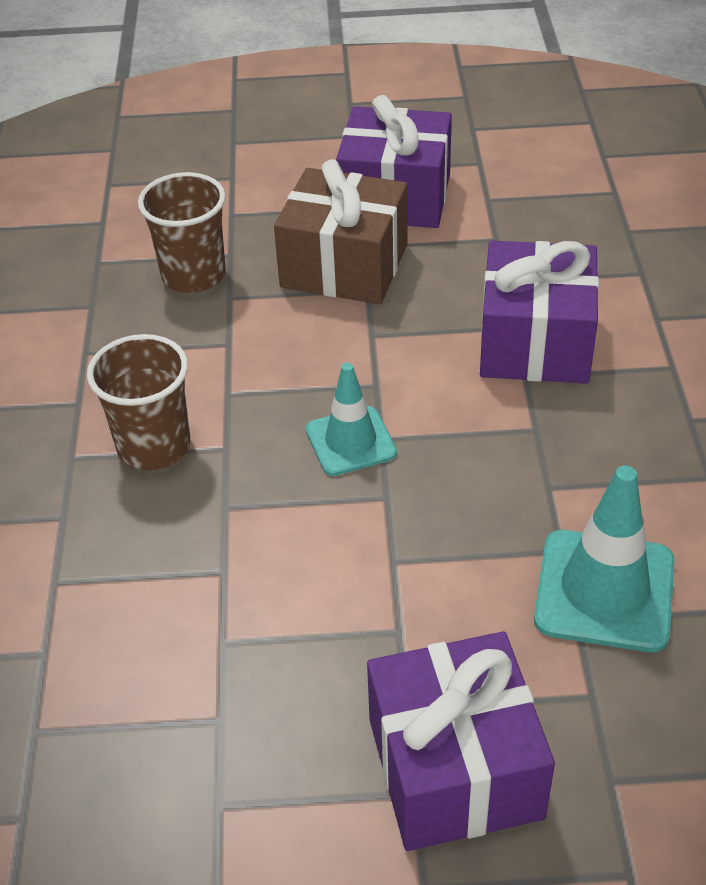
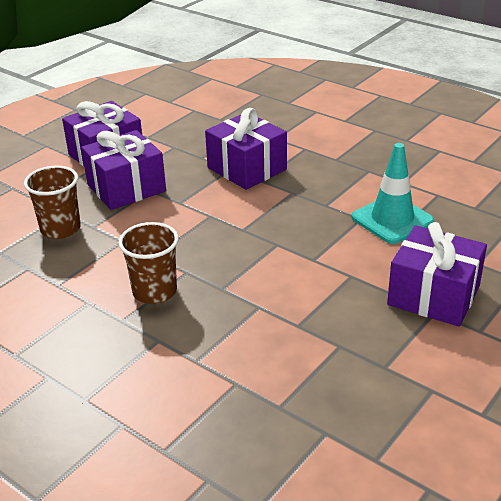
camera: 50 degrees left, 10 degrees down
brown gift [274,159,408,304] -> purple gift [81,130,166,210]
turquoise traffic cone [306,363,397,476] -> none

